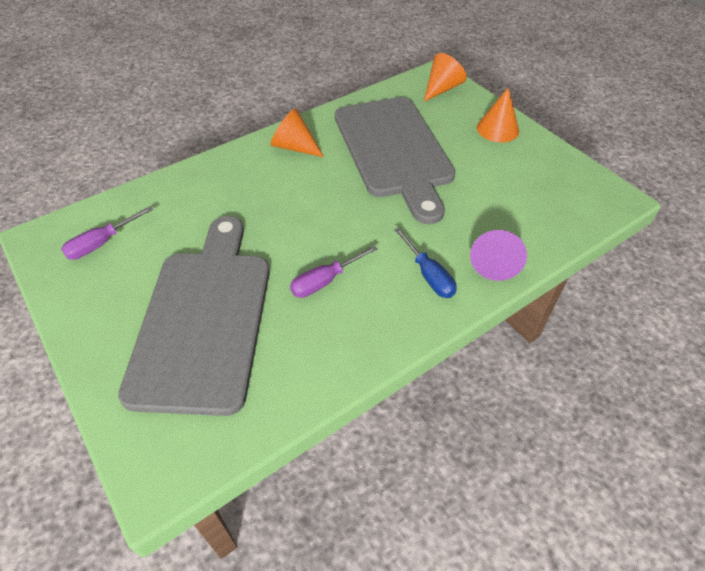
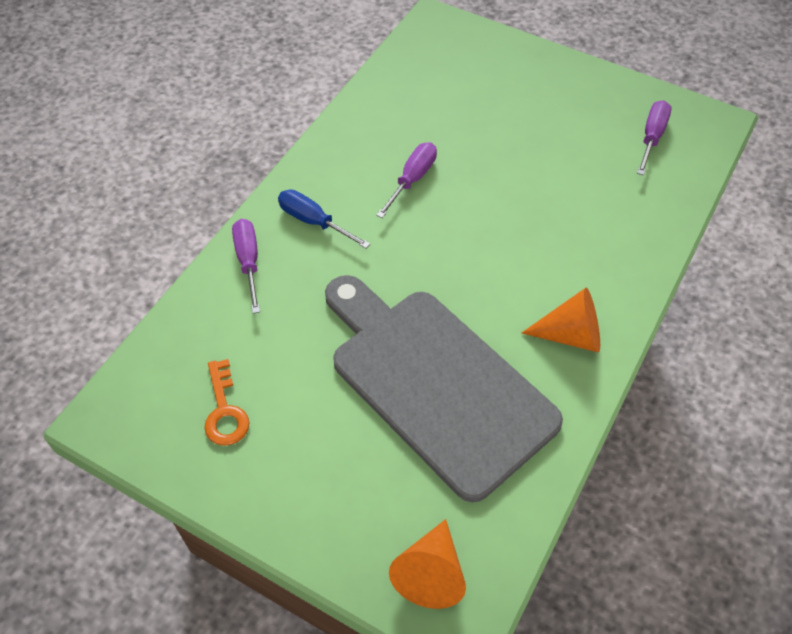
camera: 155 degrees right, 5 degrees up
grey cutting board [118,216,270,416] -> none
purple cone [470,230,527,281] -> purple screwdriver [232,219,260,314]
orange cone [477,87,519,142] -> none
none -> orange key [204,359,250,446]

